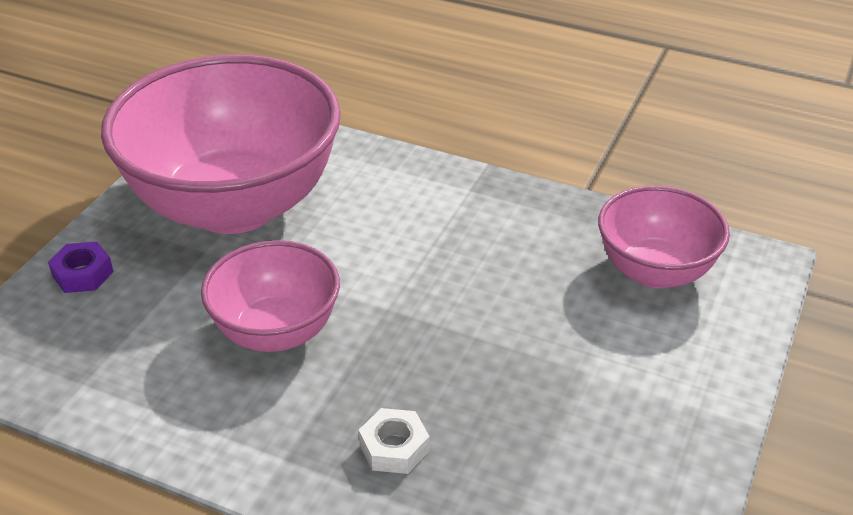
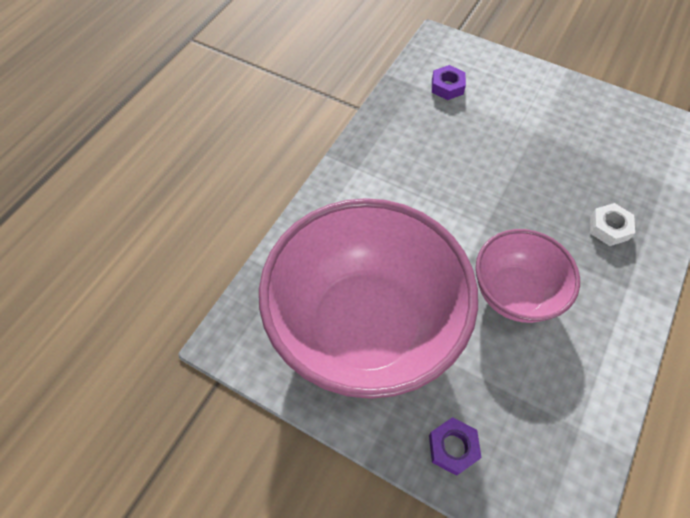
camera: 85 degrees left, 20 degrees up
pink bowl [598,185,730,288] -> purple nut [432,65,466,100]

